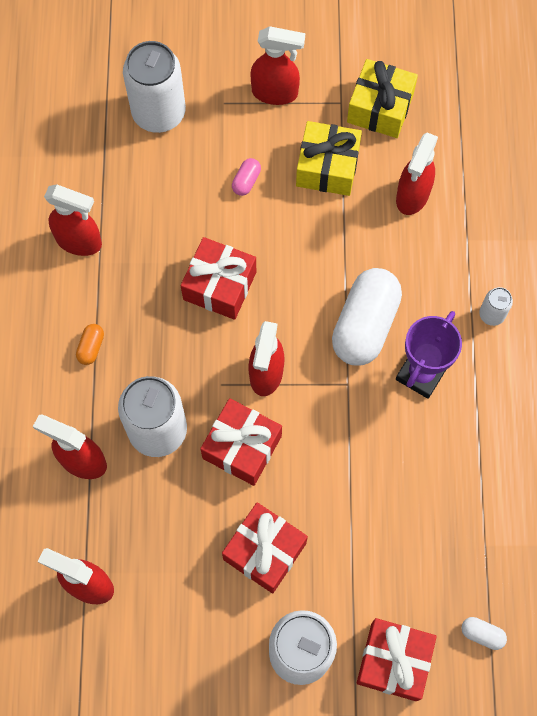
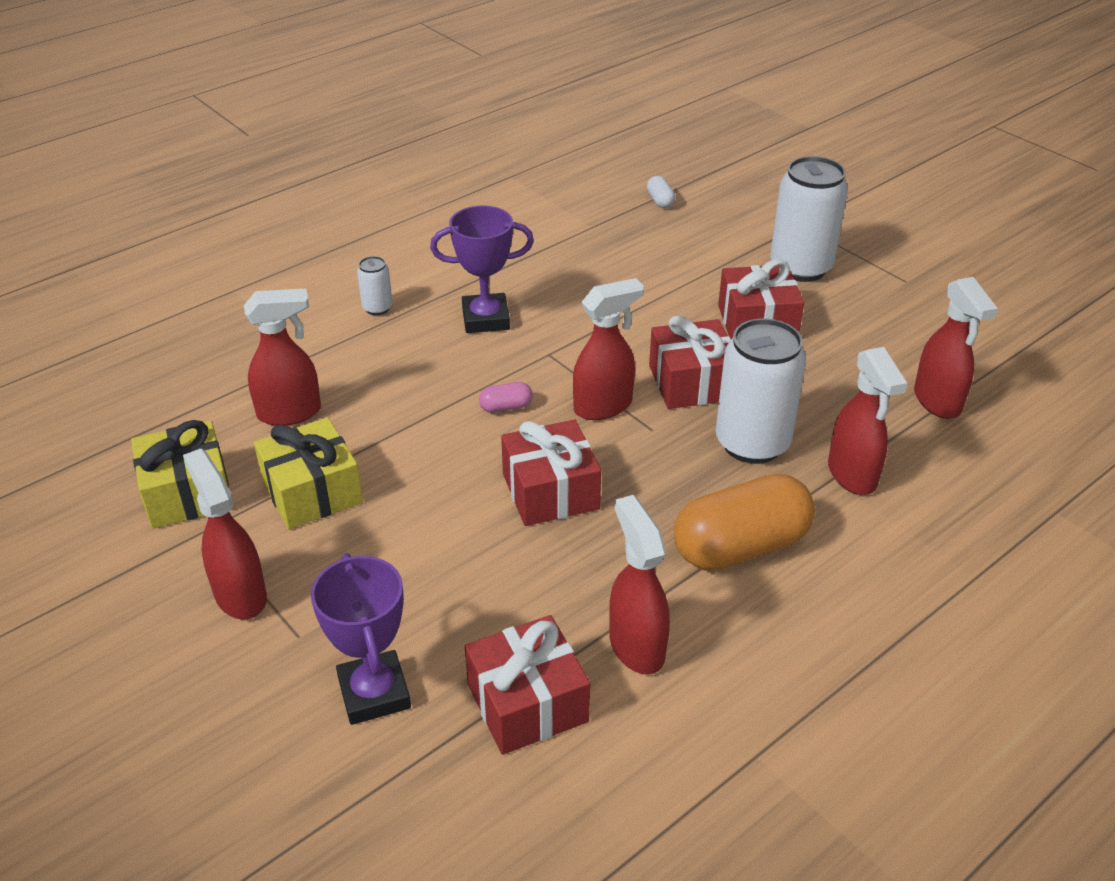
camera: 130 degrees left, 30 degrees down
orange capsule [76,324,104,365] -> orange capsule [674,474,815,570], size x2.41
white can [123,41,186,133] -> purple trophy [311,553,411,725]
pink capsule [232,158,261,196] -> pink capsule moved to [479,382,533,413]
white capsule [332,268,402,366] -> none
red gift [357,618,437,701] -> red gift moved to [465,615,590,755]

